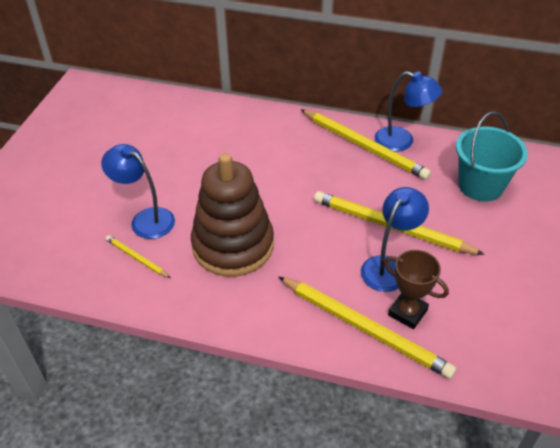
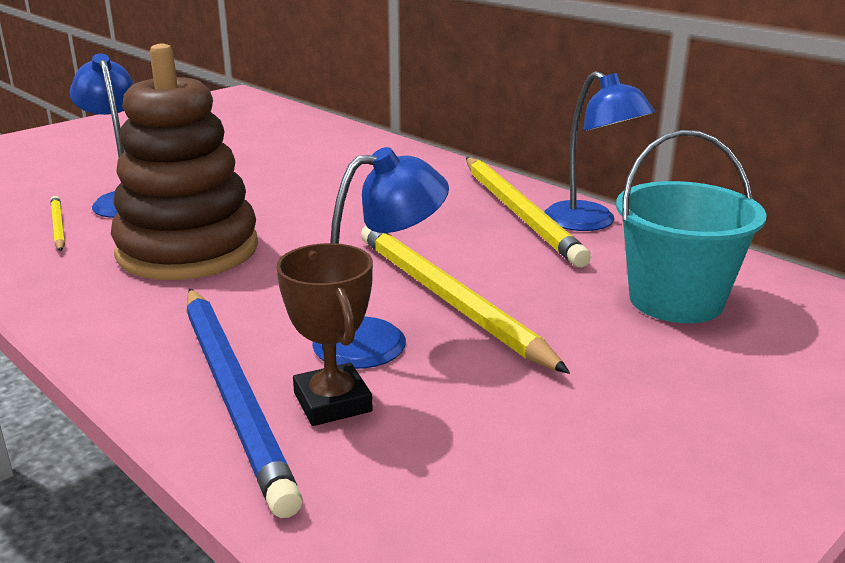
camera: 30 degrees right, 20 degrees down
yellow pencil [278,276,456,379] -> blue pencil [187,289,303,518]

